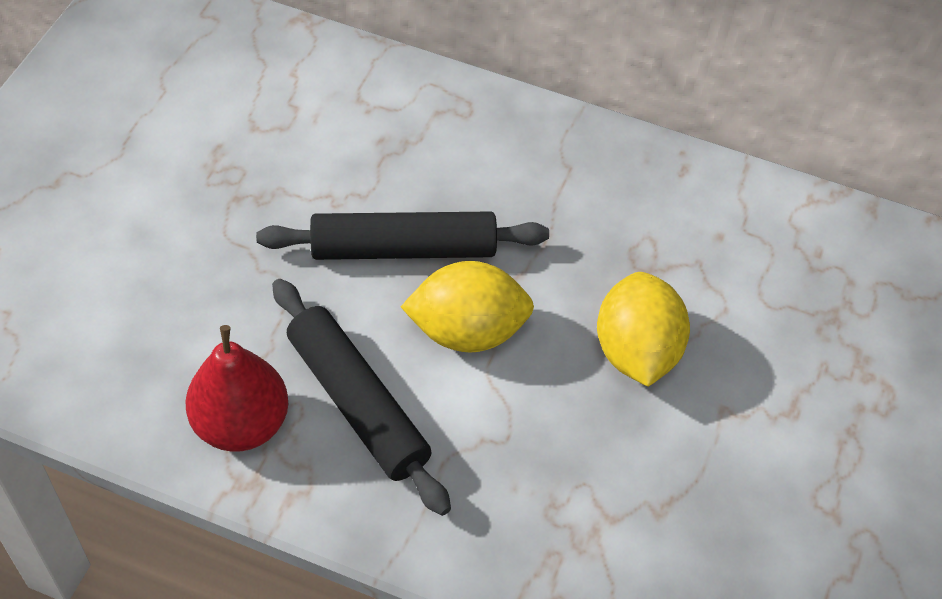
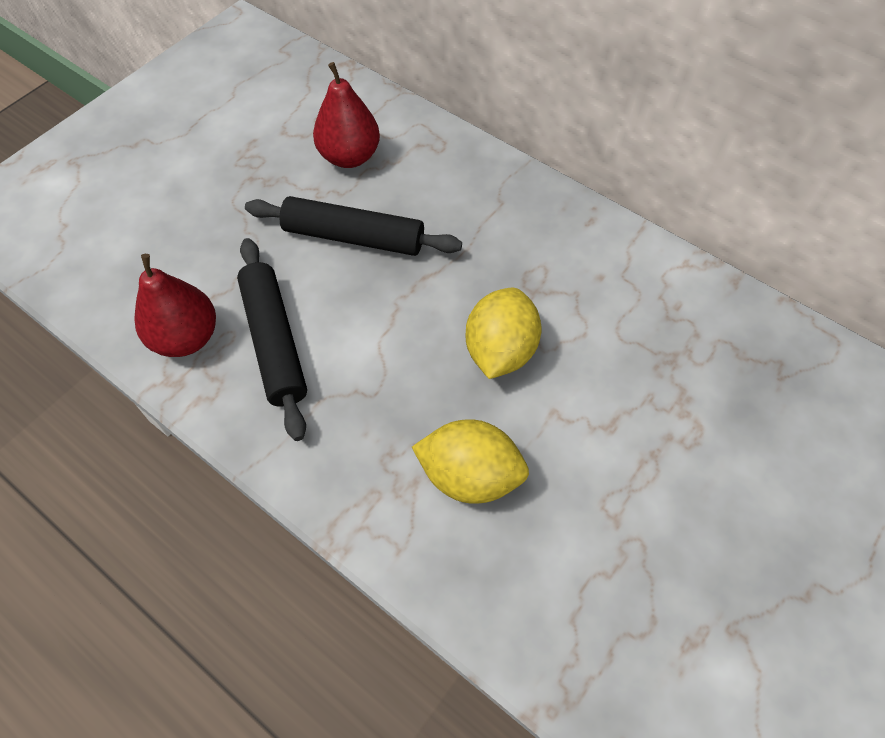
camera: 20 degrees right, 5 degrees up
yellow lemon [401,261,534,353] -> yellow lemon moved to [412,419,529,504]
none -> red pear [313,62,380,168]

